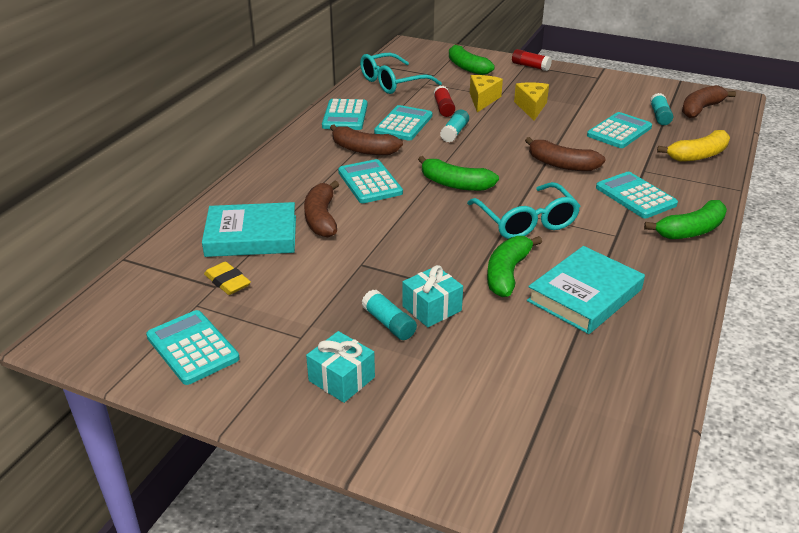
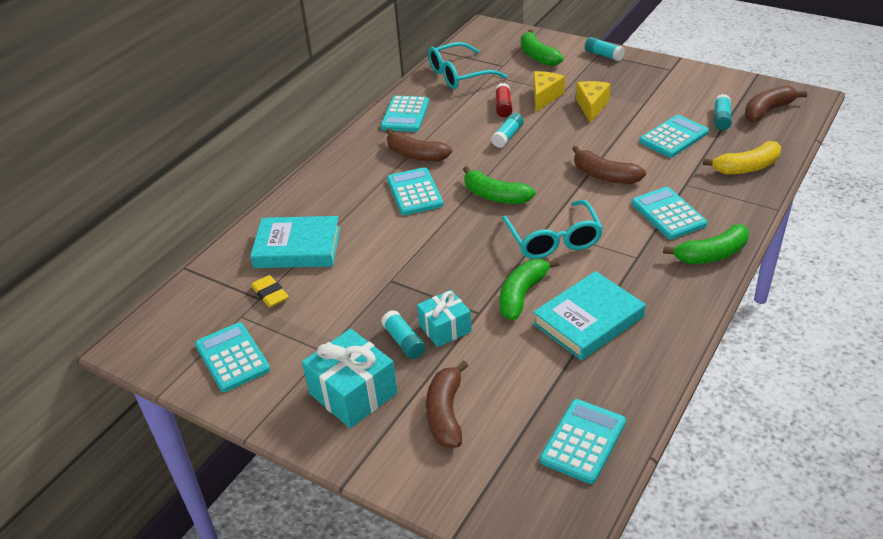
camera: 10 degrees right, 5 degrees up
brown banana [304,181,339,237] -> brown banana moved to [426,360,468,448]
turquoise gift [306,331,375,403] -> turquoise gift [302,329,398,428], size x1.55
turquoise calculator [374,105,432,140] -> turquoise calculator moved to [540,399,626,484]
red glue stick [512,49,552,71] -> turquoise glue stick [585,37,625,61]

